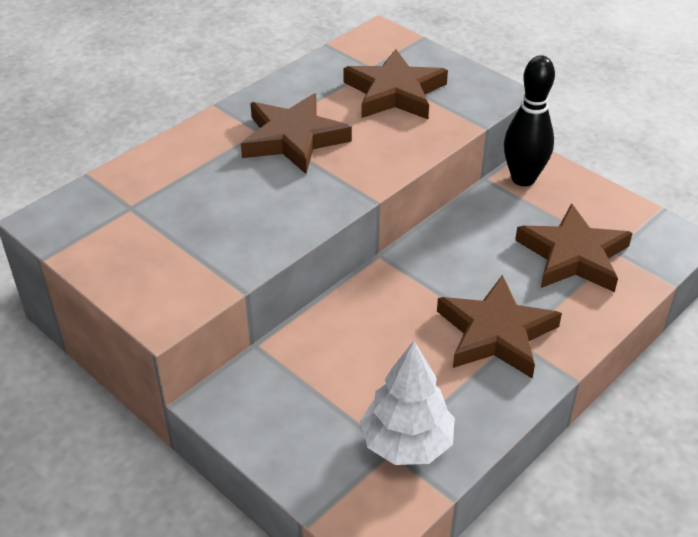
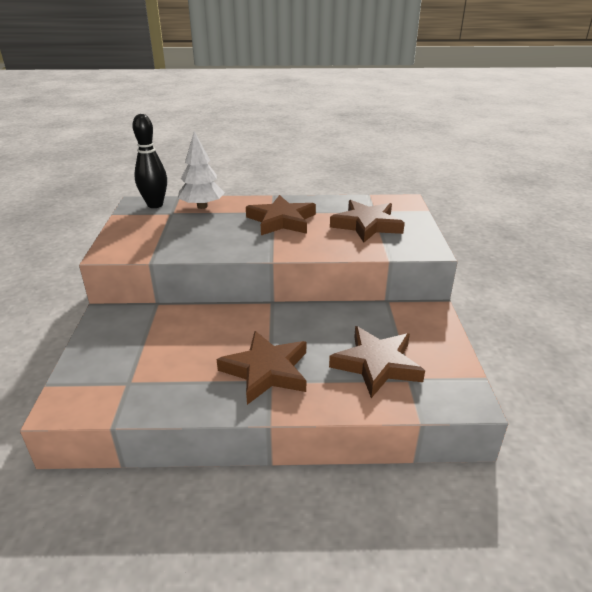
camera: 45 degrees right, 10 degrees down
white tree [360,341,455,465] -> white tree moved to [178,131,225,209]
black bowling pin [504,55,555,186] -> black bowling pin moved to [132,114,167,208]

